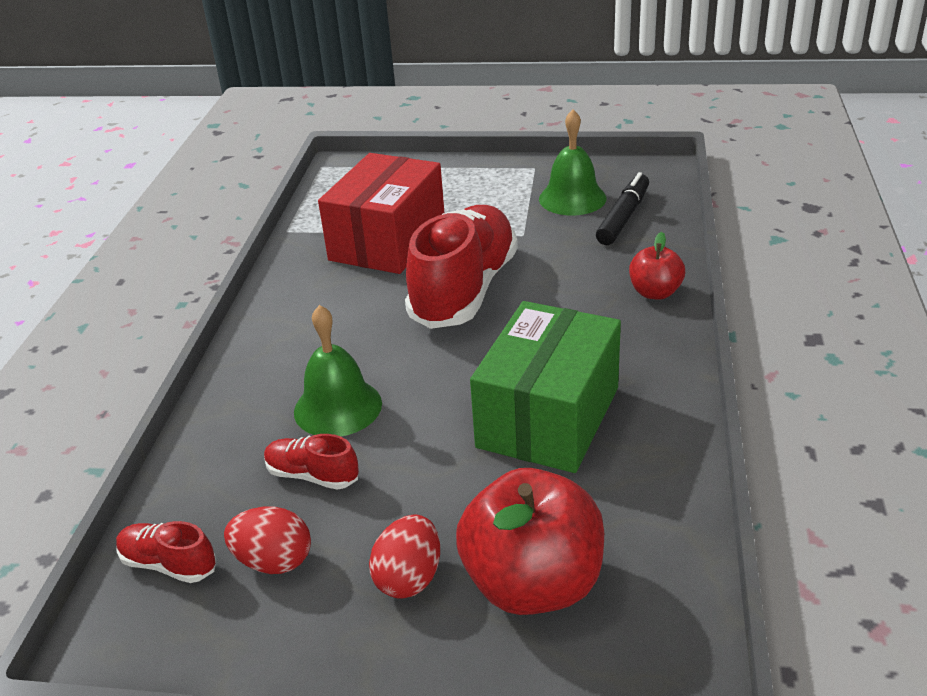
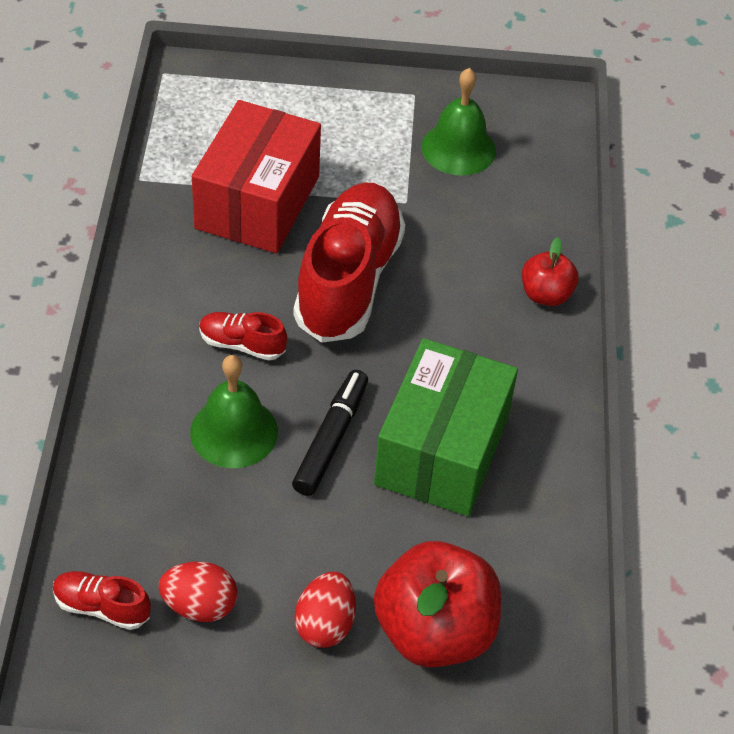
camera: 10 degrees left, 15 degrees up
red shoe [264,434,359,490] -> red shoe moved to [199,312,287,360]
black marker [596,172,649,245] -> black marker moved to [292,370,368,496]

